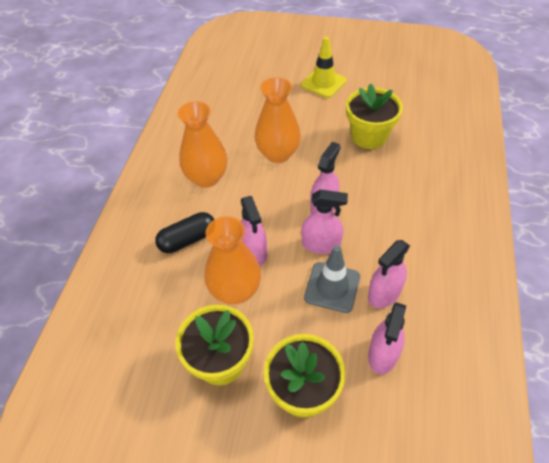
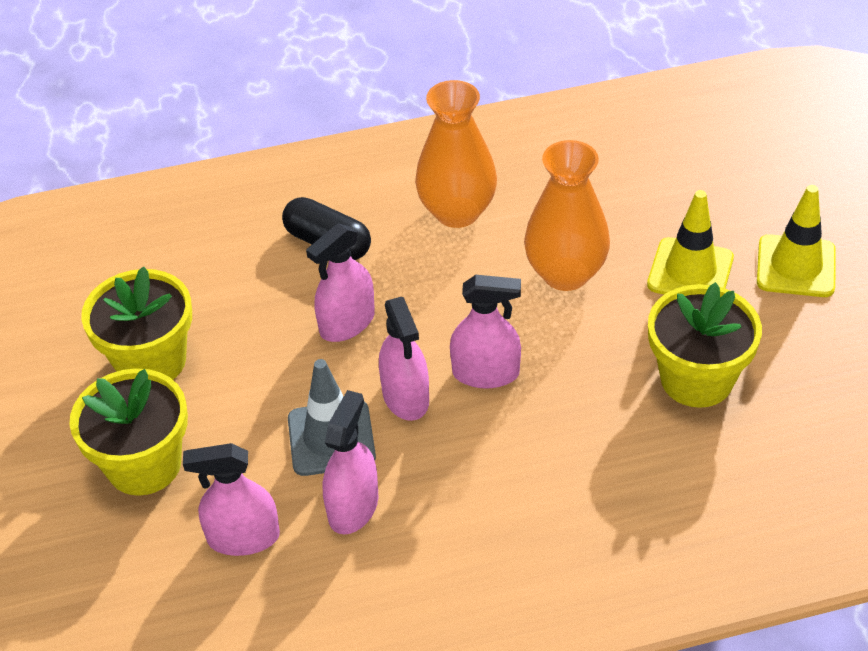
camera: 65 degrees right, 5 degrees down
orange vase [205,216,261,304] -> none
pink spray bottle [368,240,410,308] -> pink spray bottle turned 90 degrees clockwise [323,390,378,534]
none -> yellow traffic cone [647,190,734,294]

